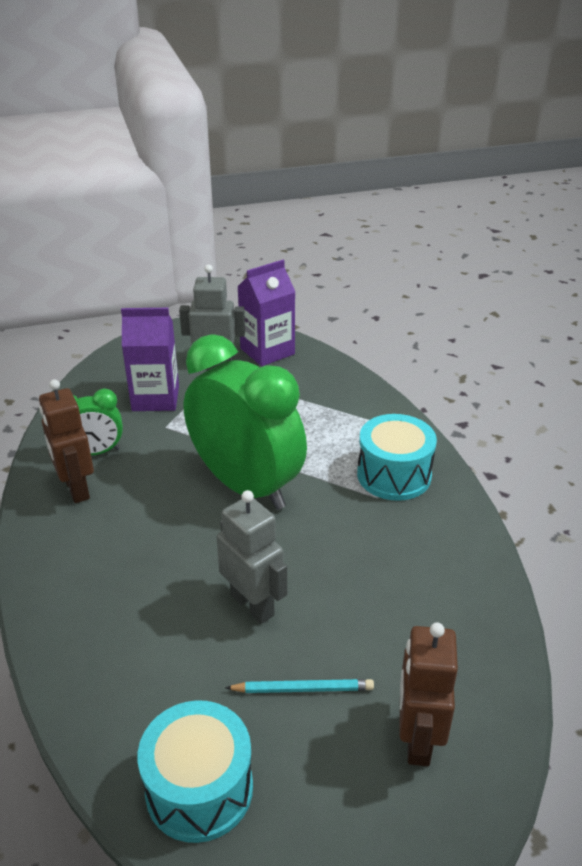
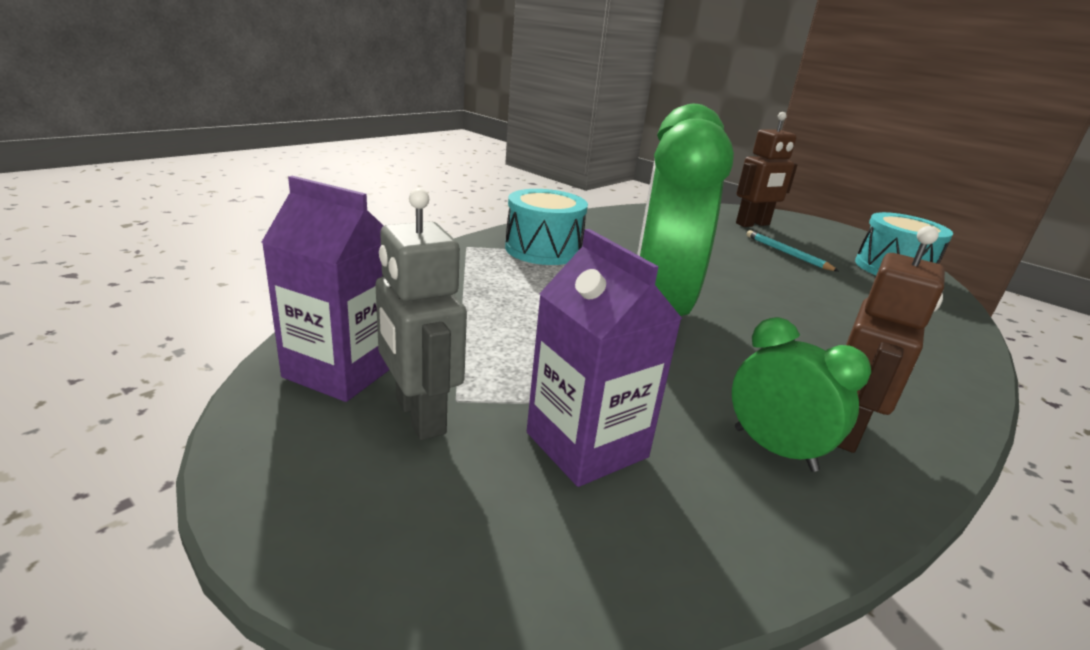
camera: 125 degrees left, 10 degrees down
grey robot [216,490,287,624] -> none

